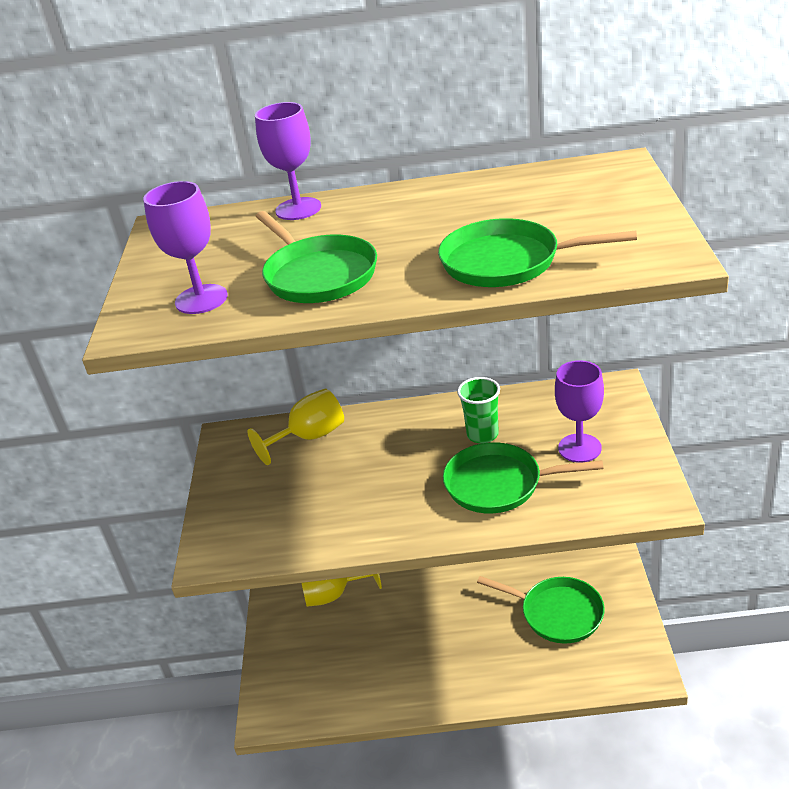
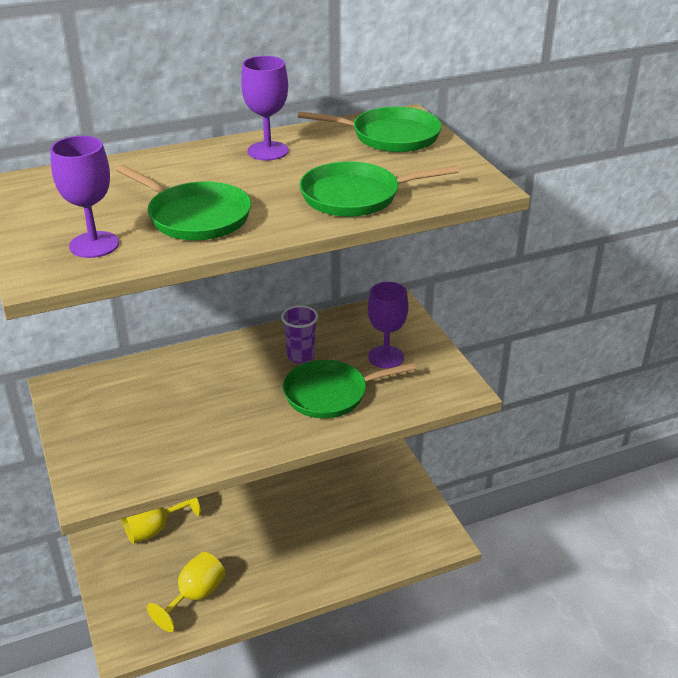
camera: 25 degrees left, 0 degrees up
yellow goblet [248,389,344,465] -> yellow goblet moved to [147,552,226,632]
purple goblet [255,102,321,220] -> purple goblet moved to [241,56,289,161]
green cup [457,377,500,444] -> purple cup [281,305,318,364]
green pan [477,576,605,644] -> green pan moved to [298,107,442,152]

